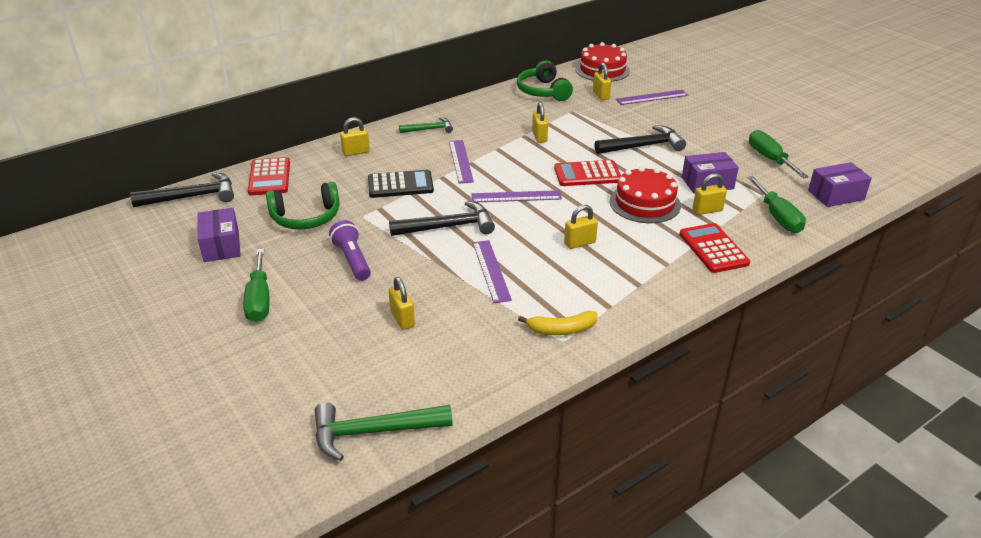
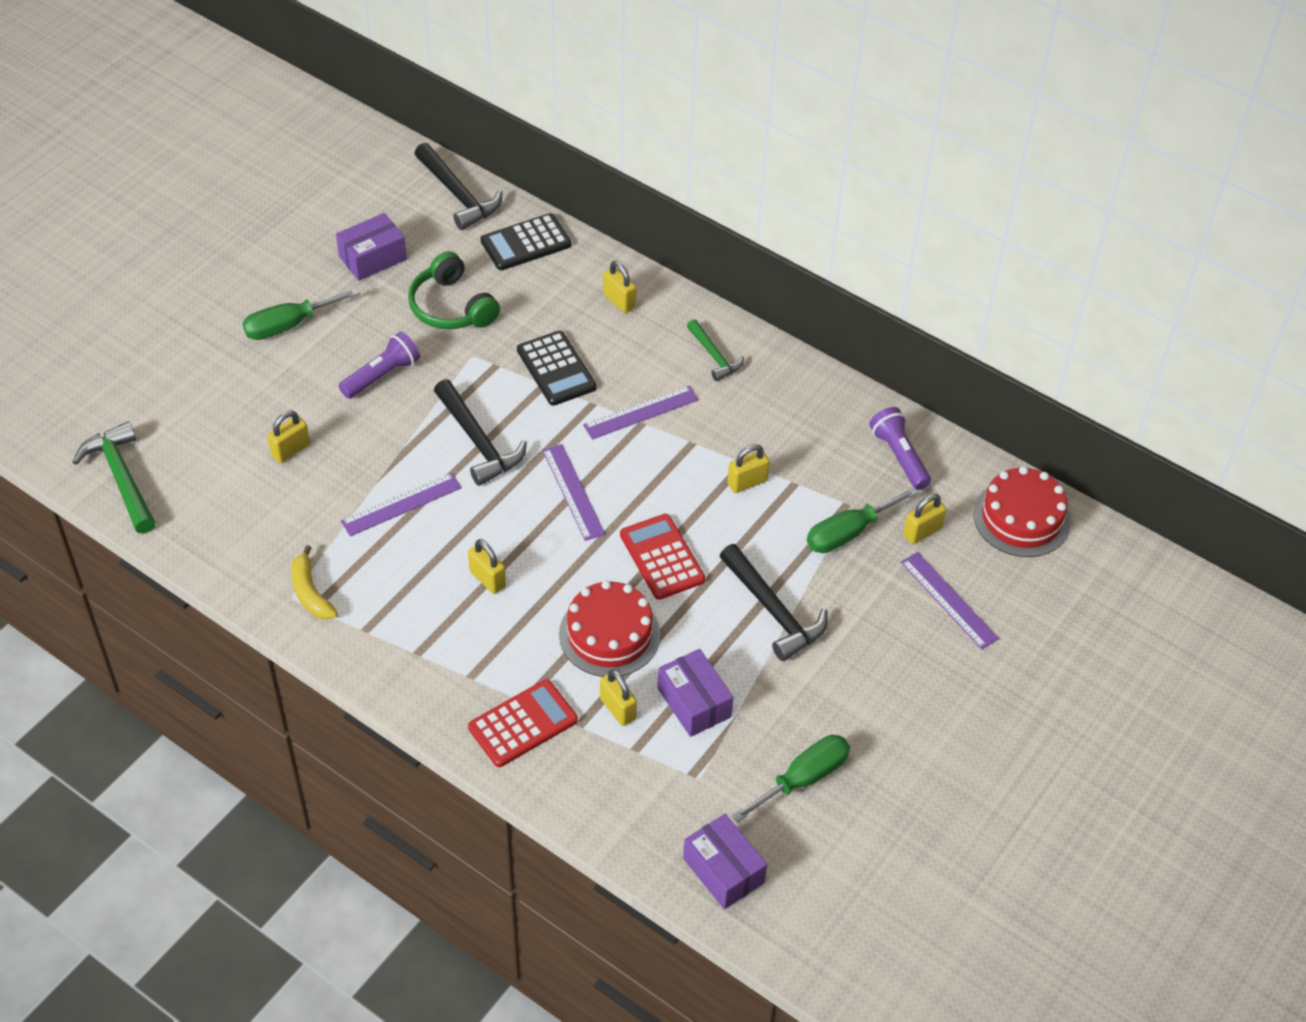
camera: 70 degrees right, 15 degrees up
red calculator [248,157,290,195] -> black calculator [481,213,571,270]
green headphones [517,61,573,101] -> purple flashlight [869,407,931,490]
green screwdriver [747,176,806,233] -> green screwdriver moved to [807,487,919,553]

